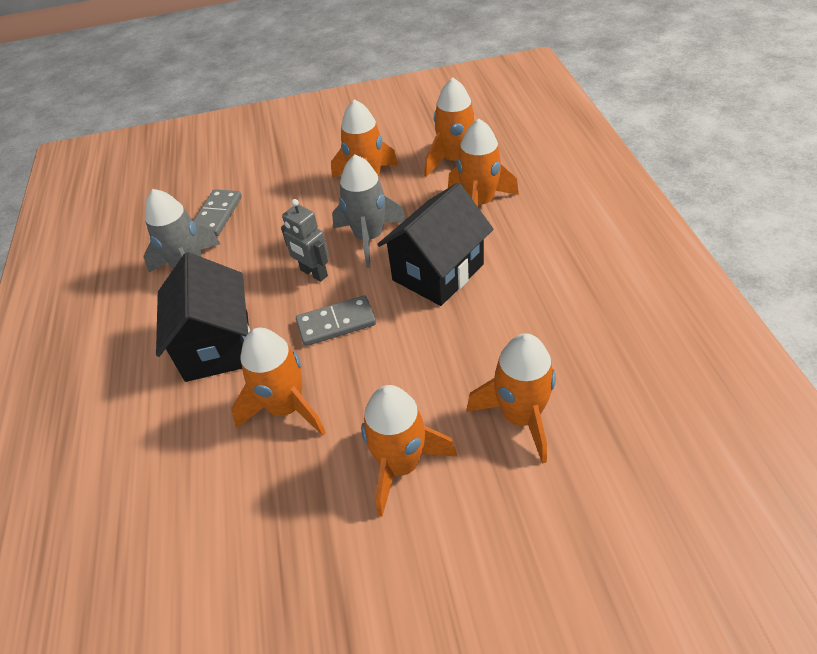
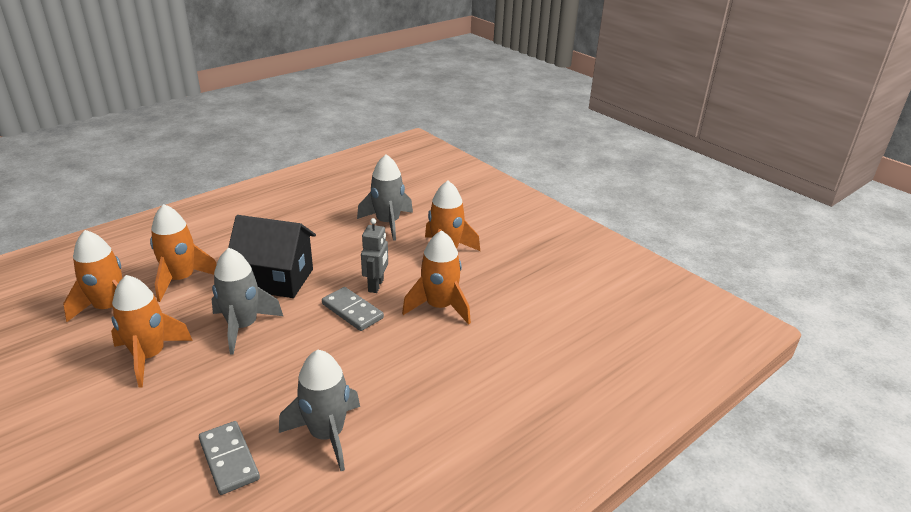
camera: 125 degrees left, 15 degrees down
black house [156,252,250,382] -> none
grey domino [193,189,242,236] -> grey domino turned 75 degrees clockwise [199,421,260,495]
grey robot [281,199,329,282] -> grey robot moved to [361,218,388,293]
orange rocket [466,333,556,464] -> grey rocket [357,154,413,241]

